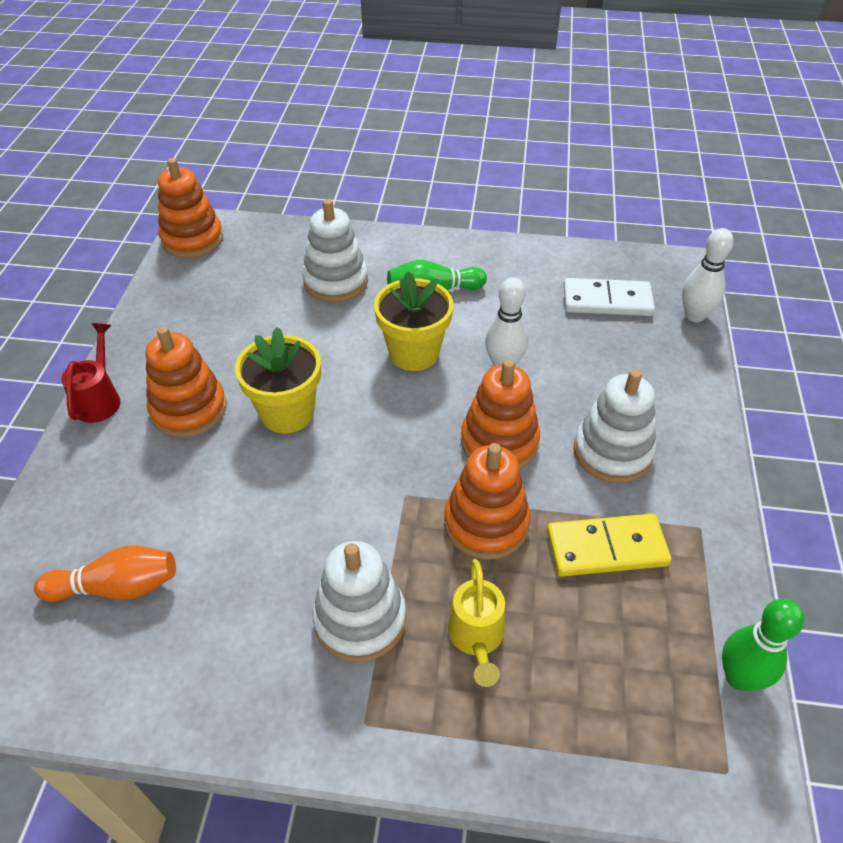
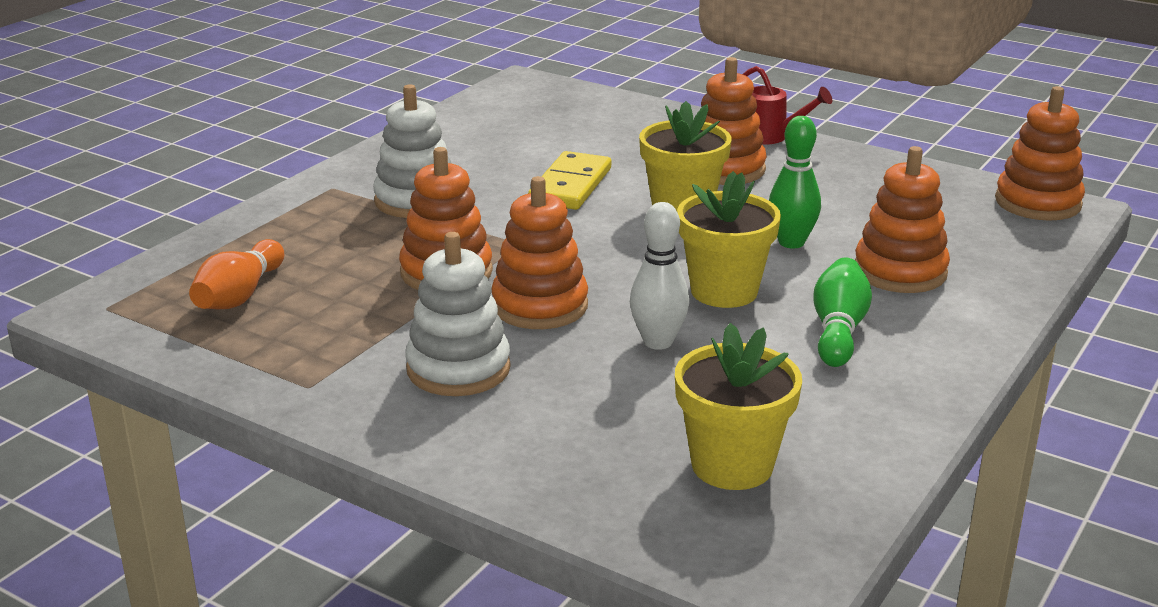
camera: 115 degrees right, 20 degrees down
orange bowling pin [34,545,176,602] -> orange bowling pin moved to [189,239,284,309]
white stacking toy [302,199,368,302] -> orange stacking toy [855,146,950,293]
yellow watering can [448,559,505,687] -> none
yellow domino [547,514,671,576] -> yellow domino moved to [528,151,611,210]
white domino [563,278,655,316] -> yellow flower pot [675,323,802,490]
white bowling pin [682,228,734,322] -> none
green bowling pin [722,599,804,691] -> green bowling pin moved to [769,116,821,249]

